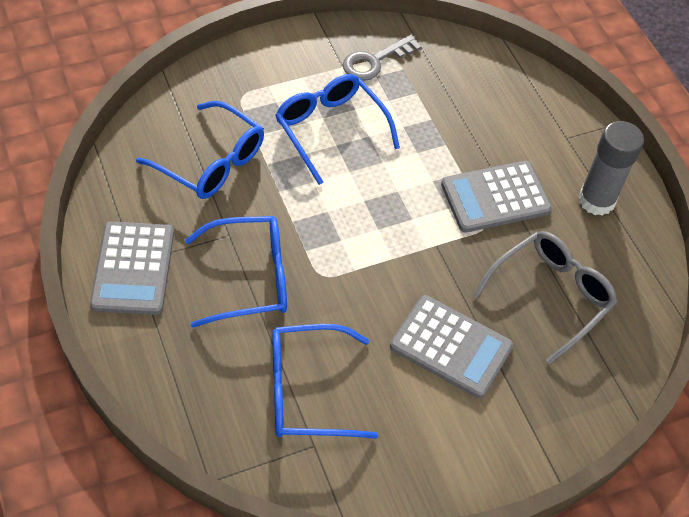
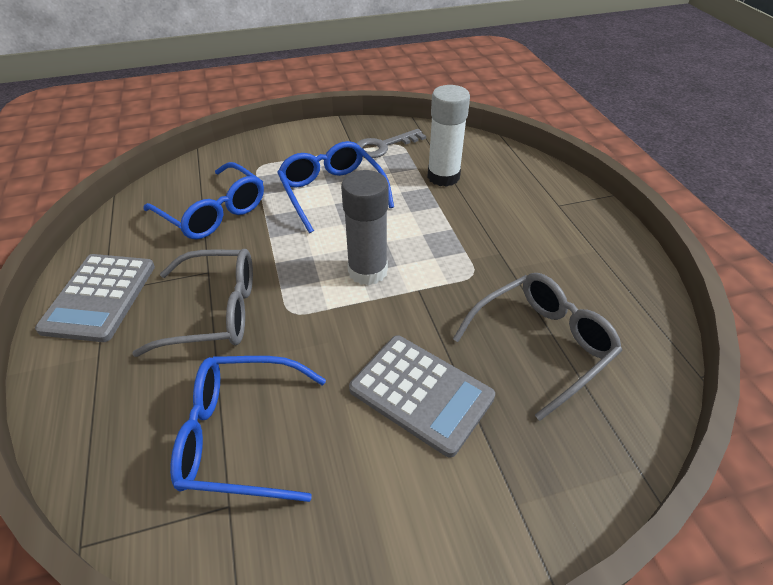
camera: 10 degrees right, 10 degrees down
blue glasses [185,216,287,328] -> grey glasses [132,249,253,357]
grey calculator [441,161,552,233] -> none
grey glue stick [578,121,644,216] -> grey glue stick moved to [341,170,388,285]
none -> white glue stick [427,85,470,187]

